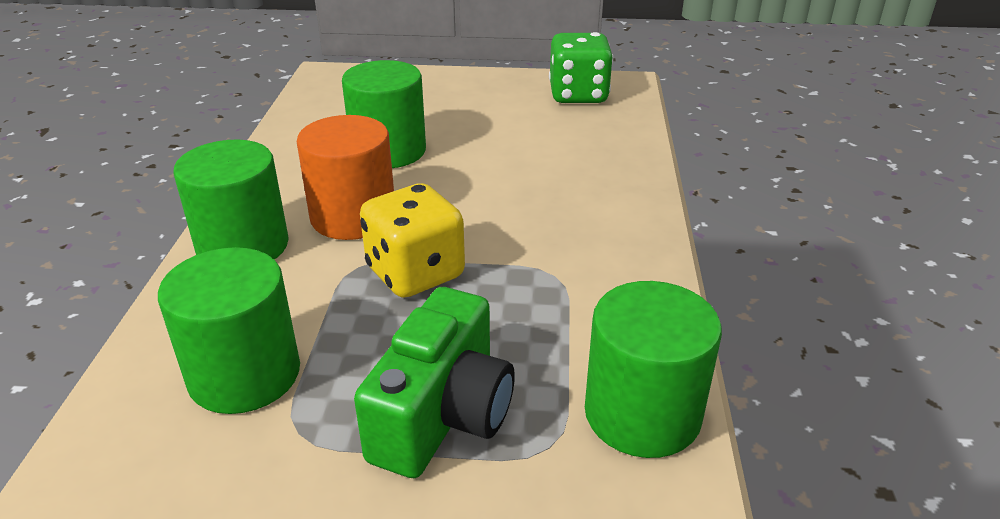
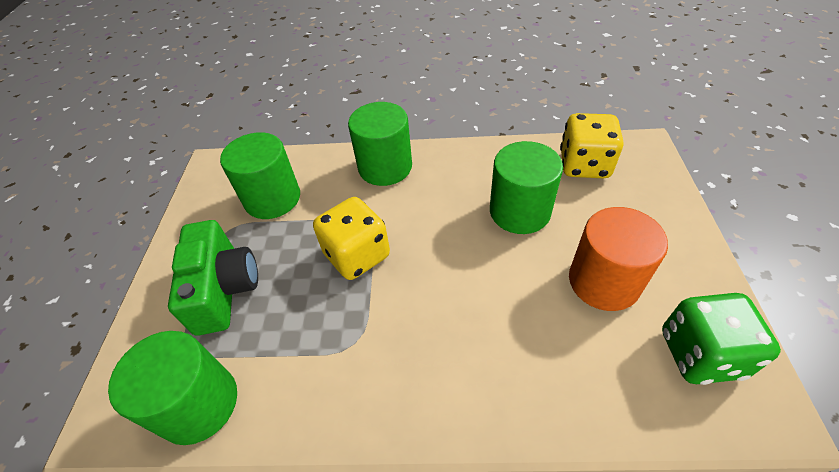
camera: 90 degrees right, 15 degrees up
orange cylinder [297,115,394,240] -> orange cylinder moved to [569,207,668,311]
green camera [354,287,515,478] -> green camera turned 120 degrees counterclockwise [168,220,258,336]
none -> yellow dice [560,113,623,178]

